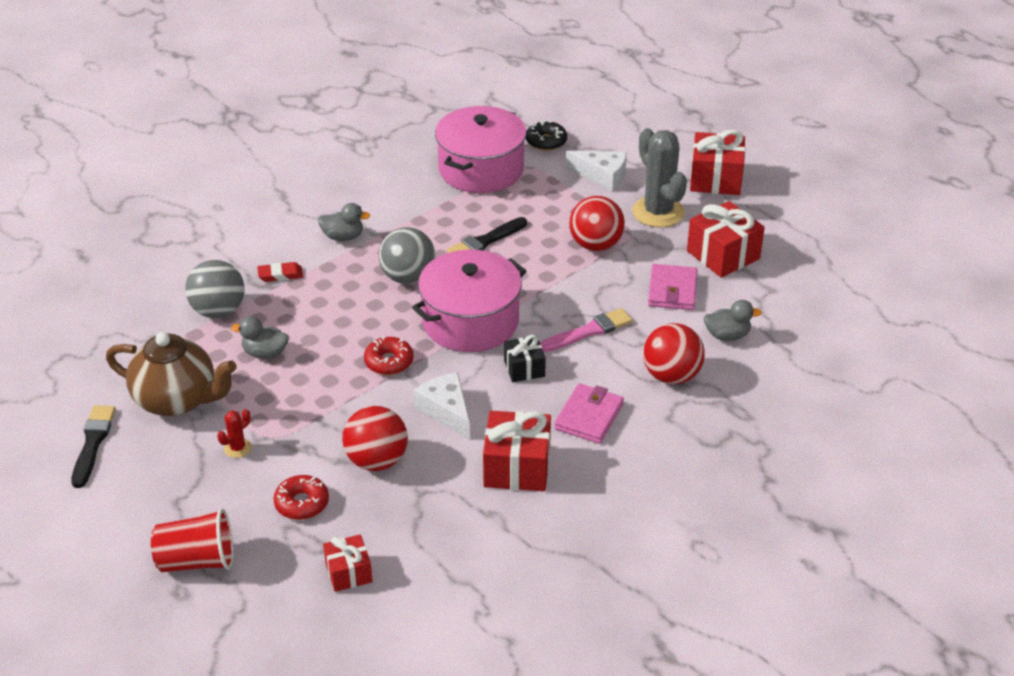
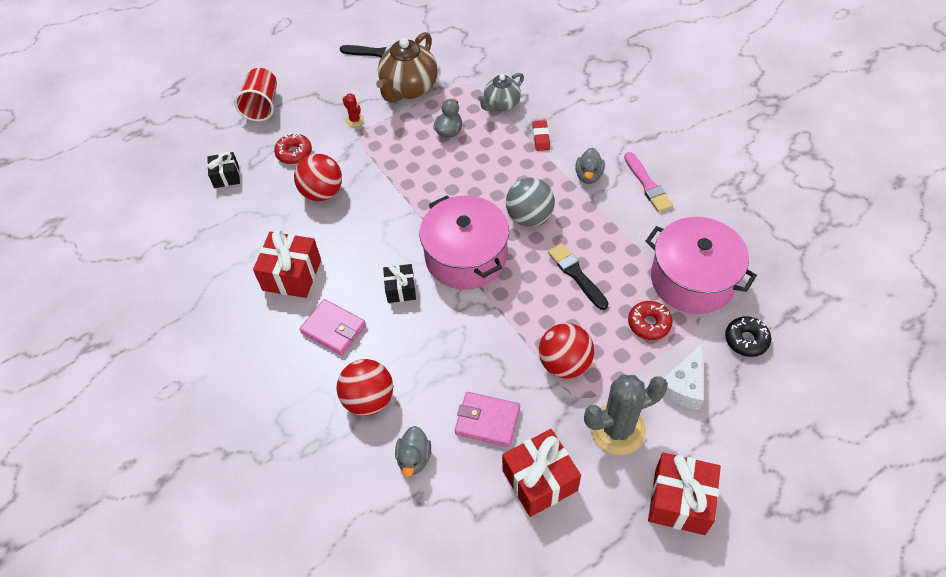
camera: 100 degrees right, 15 degrees up
grey ball [185,260,245,318] -> grey teapot [478,73,524,111]
red gift [323,534,372,592] -> black gift [207,152,240,188]
red donut [364,336,414,375] -> red donut moved to [628,301,673,340]
white cheese [414,372,470,440] -> none
pink brush [540,308,632,352] -> pink brush moved to [624,152,673,212]

